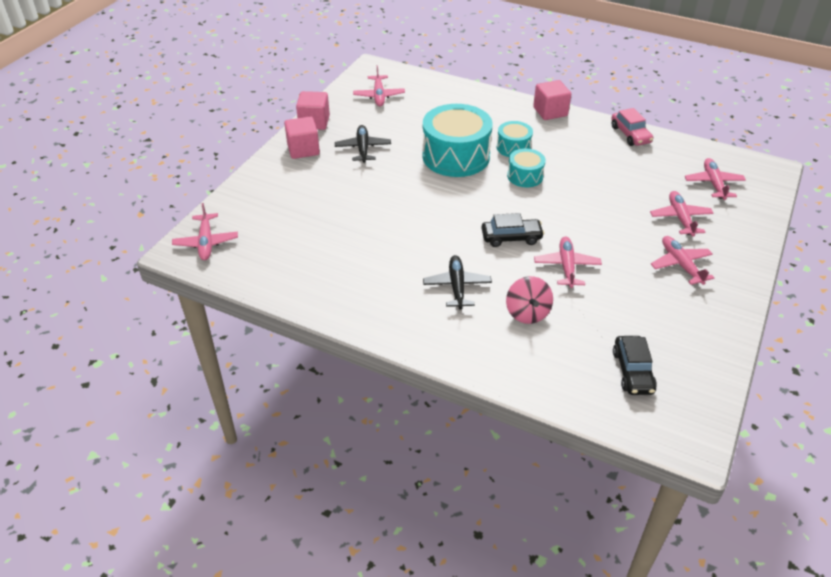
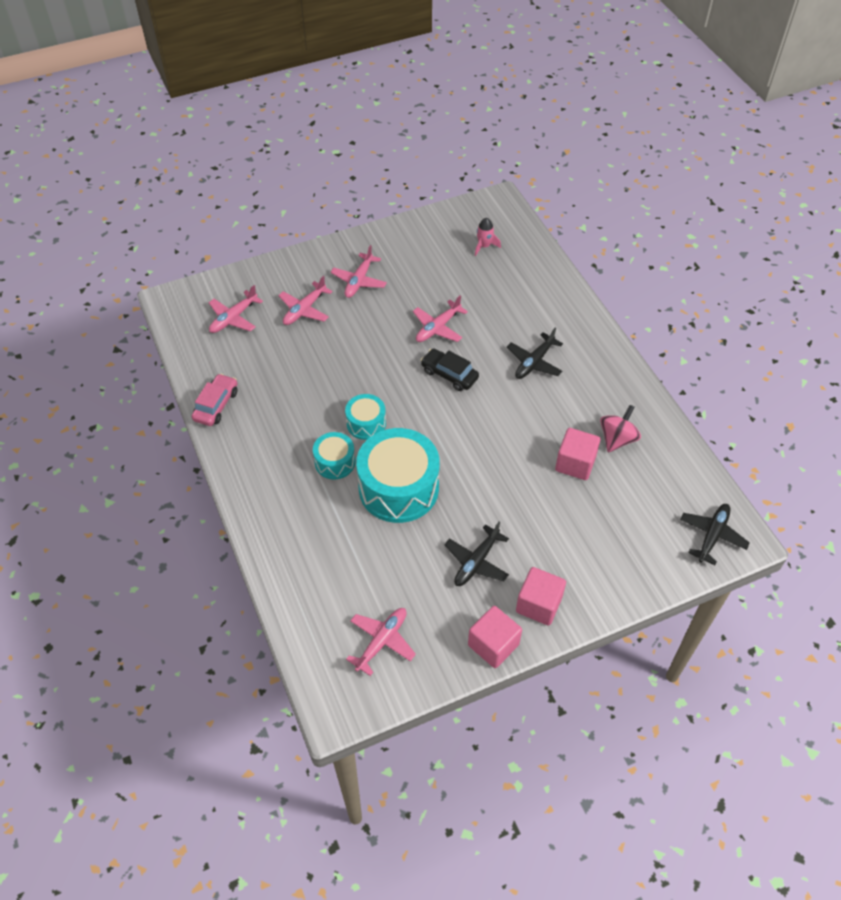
camera: 140 degrees left, 10 degrees up
pink plane [172,203,238,260] -> black plane [680,504,750,565]
pink spinning top [506,276,553,324] -> pink spinning top moved to [600,405,641,453]
pink cube [533,80,571,120] -> pink cube moved to [555,428,600,480]
black car [613,336,657,395] -> pink rocket [475,218,501,256]

